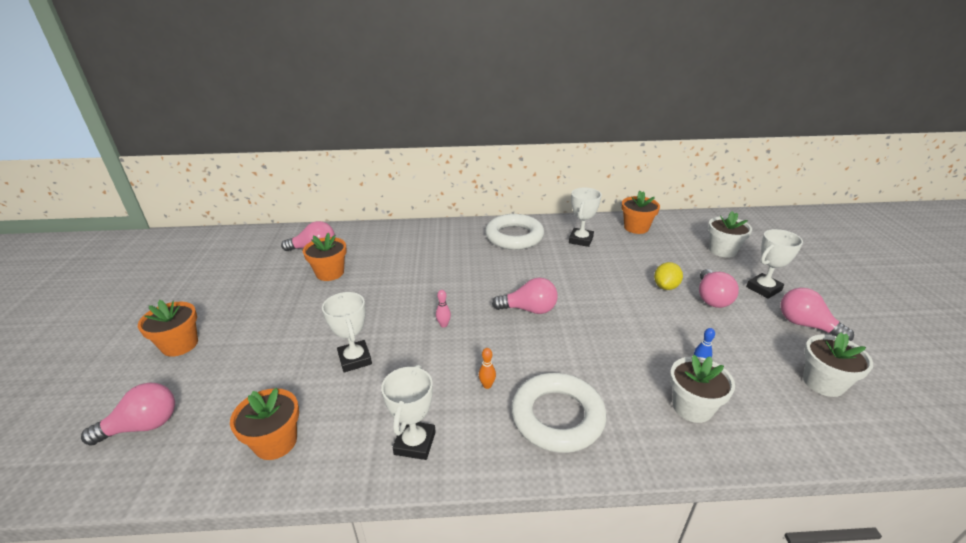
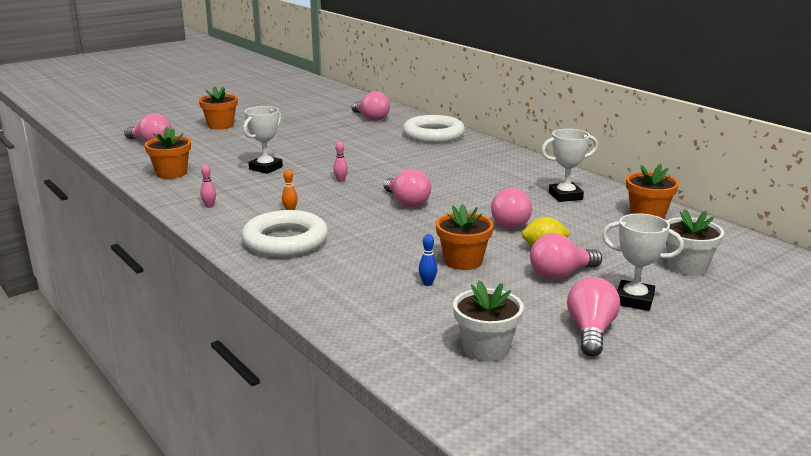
camera: 55 degrees right, 10 degrees down
orange flower pot [303,233,347,281] -> orange flower pot moved to [436,204,494,270]
white trophy [381,365,436,460] -> pink bowling pin [200,164,216,208]
white ring [485,214,544,250] -> white ring moved to [403,115,465,143]
white flower pot [670,355,735,423] -> none
none -> pink light bulb [491,188,532,229]

